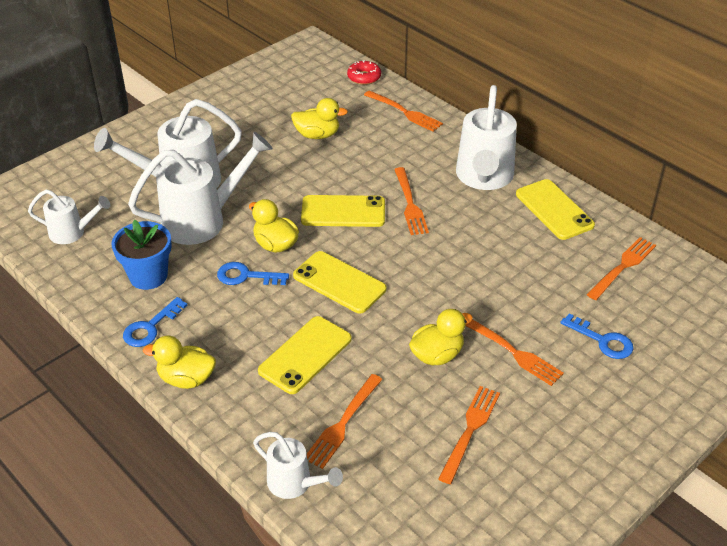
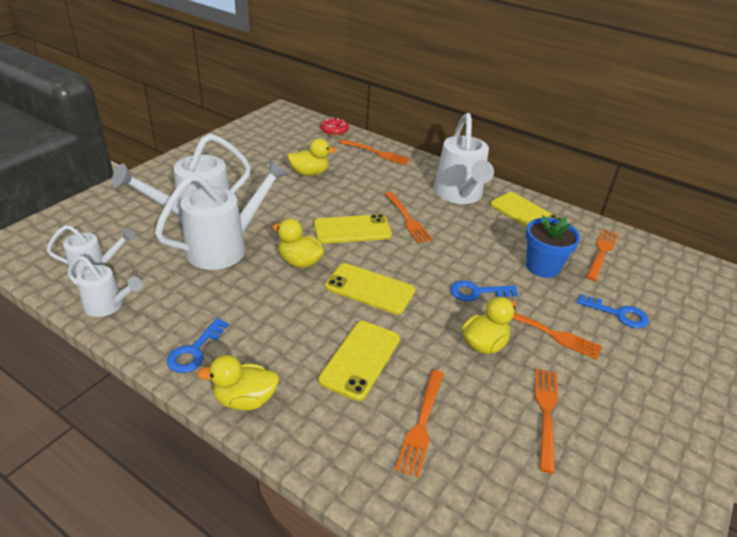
camera: 15 degrees left, 5 degrees down
blue flower pot [111,220,172,290] -> blue flower pot moved to [526,215,580,278]
blue key [217,262,289,285] -> blue key moved to [450,280,518,302]
white watering can [253,432,343,499] -> white watering can moved to [67,256,143,317]

